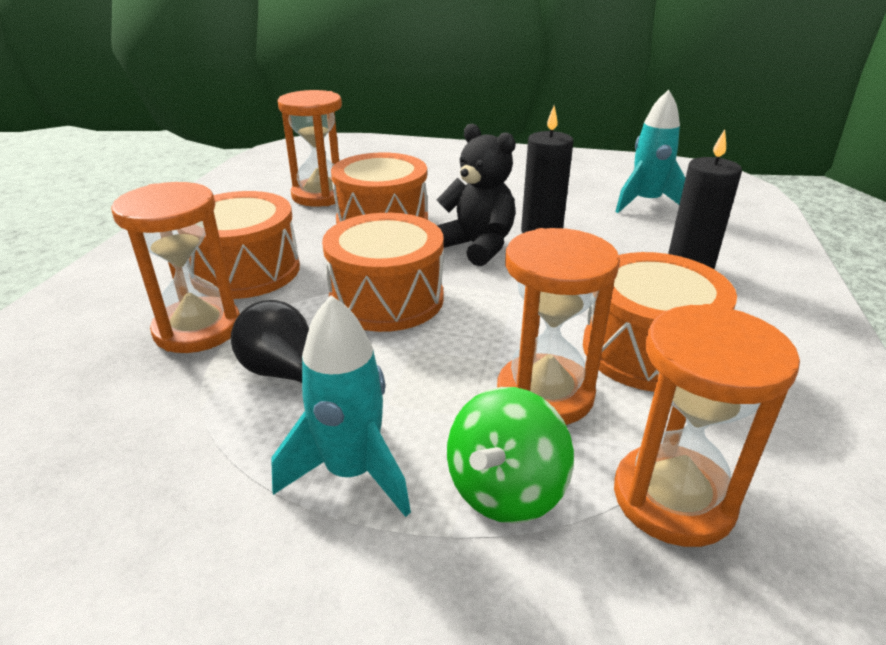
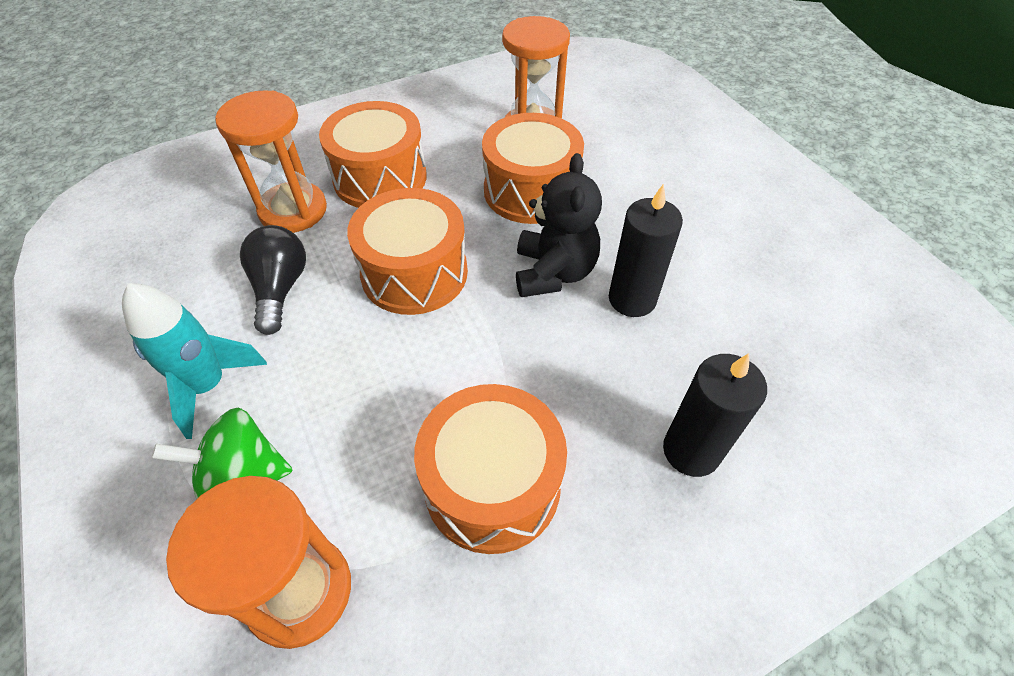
camera: 50 degrees right, 20 degrees up
orange hourglass [497,228,620,425] -> none
turquoise rocket [615,90,685,213] -> none

